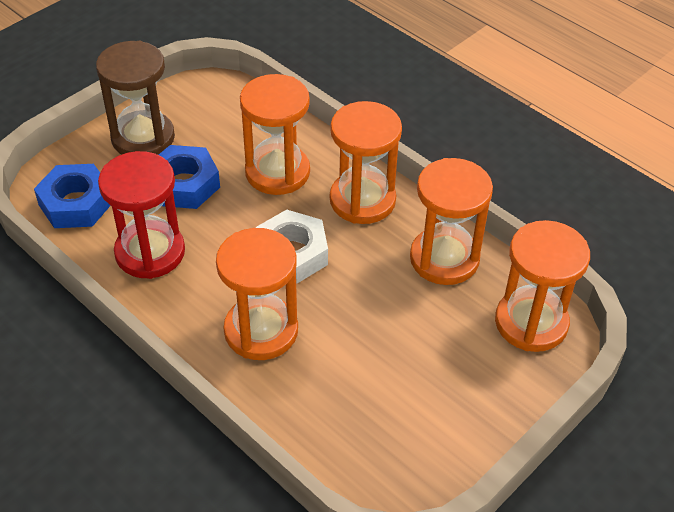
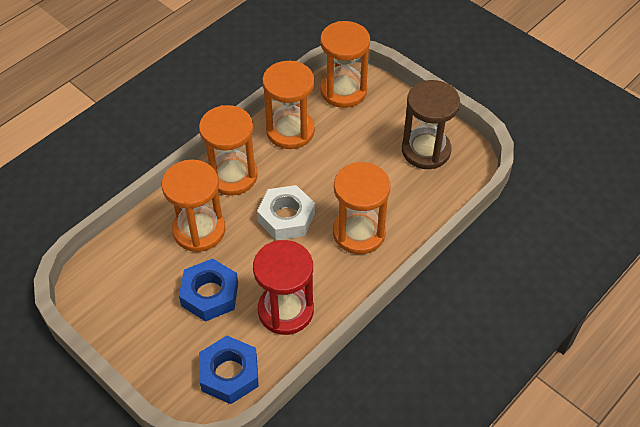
camera: 90 degrees left, 5 degrees up
brown hourglass [96,41,175,155] -> brown hourglass moved to [402,80,460,169]

